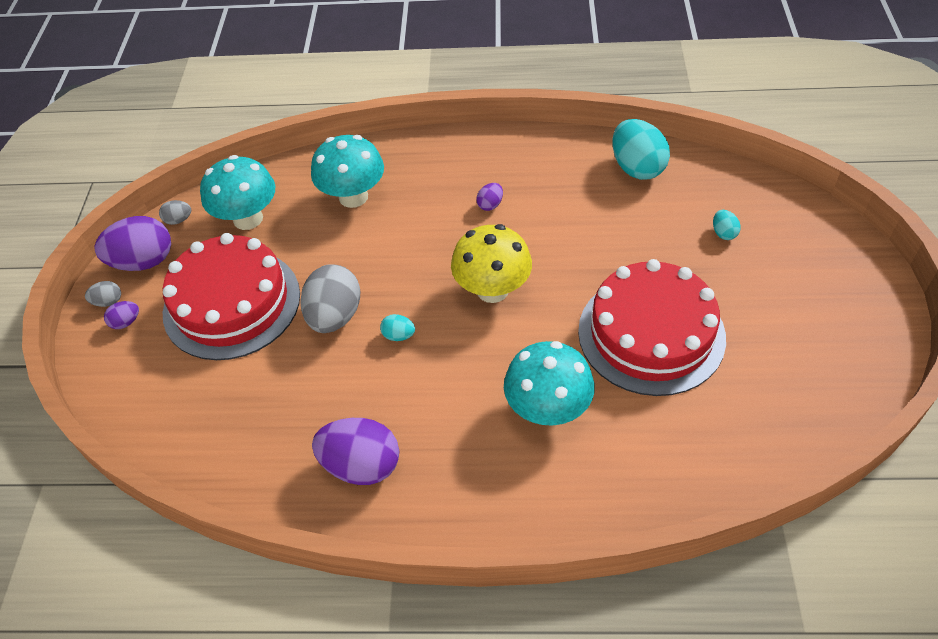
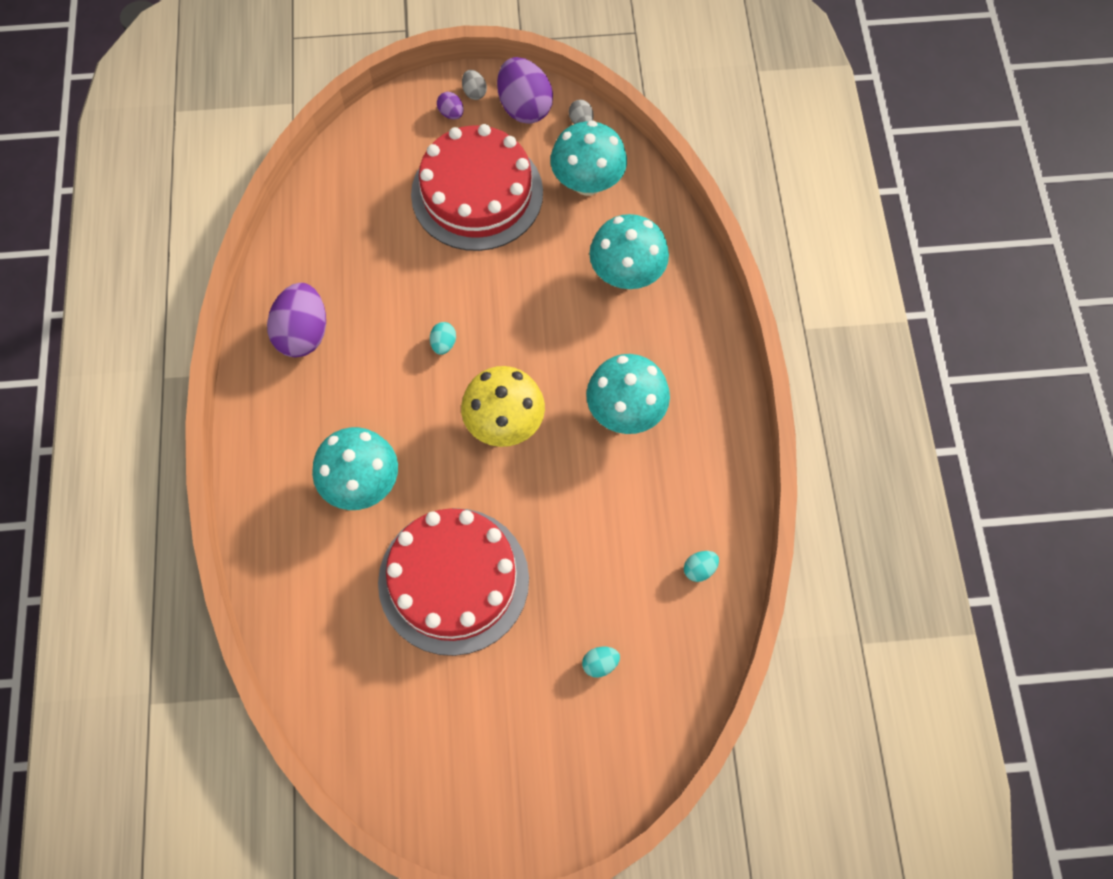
camera: 80 degrees right, 15 degrees up
grey egg [300,264,360,333] -> none
purple egg [476,183,503,211] -> turquoise mushroom [586,354,670,434]
turquoise egg [612,119,670,180] -> turquoise egg [684,551,719,582], size x0.46

